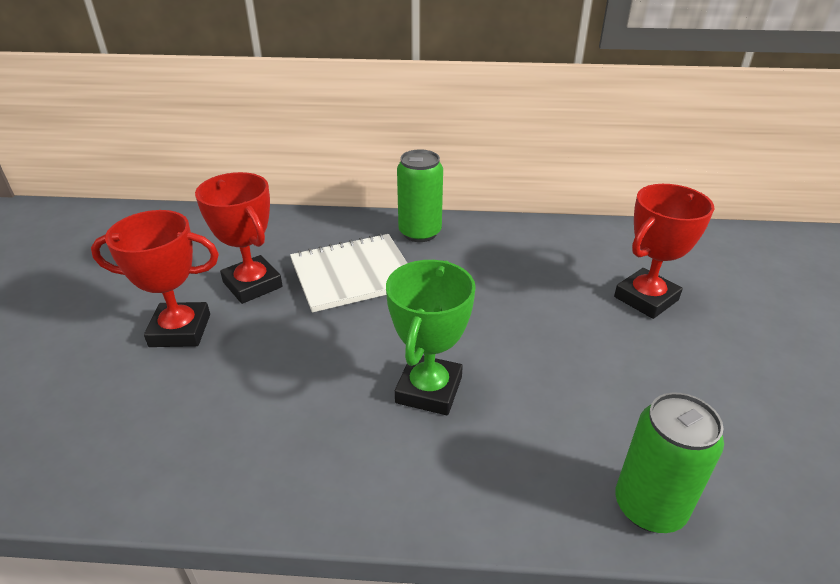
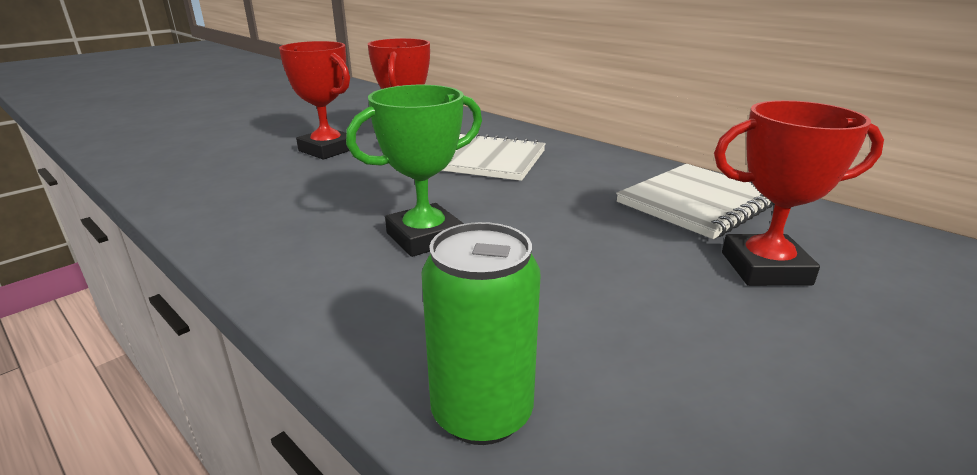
camera: 40 degrees right, 10 degrees down
green can [397,149,443,242] -> none
none -> white notebook [616,164,775,239]

